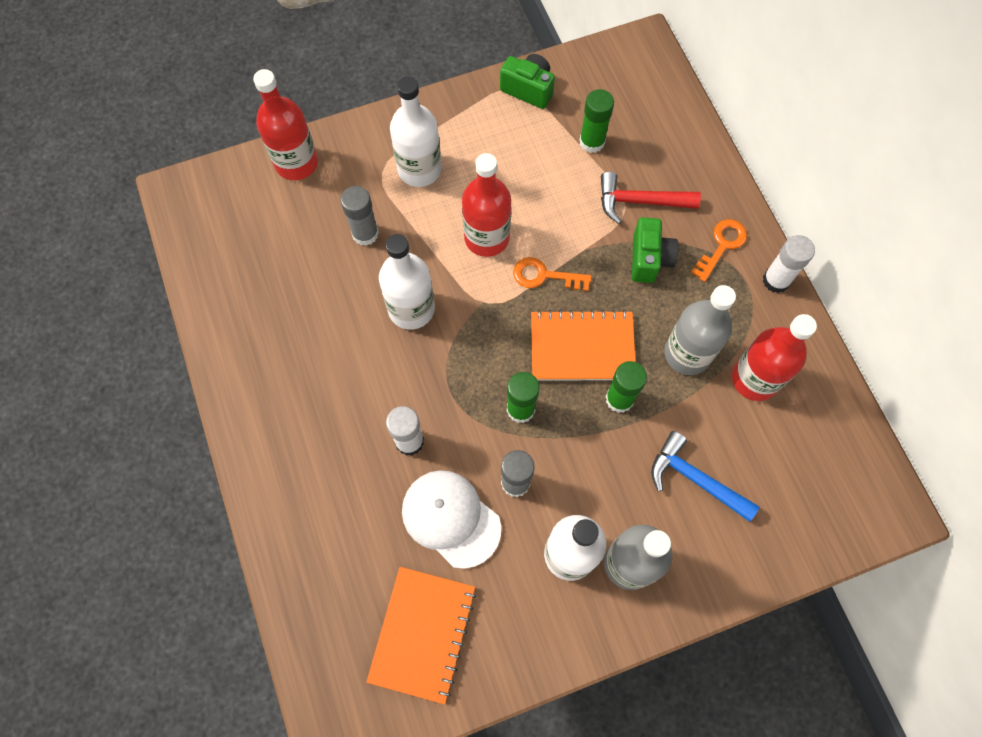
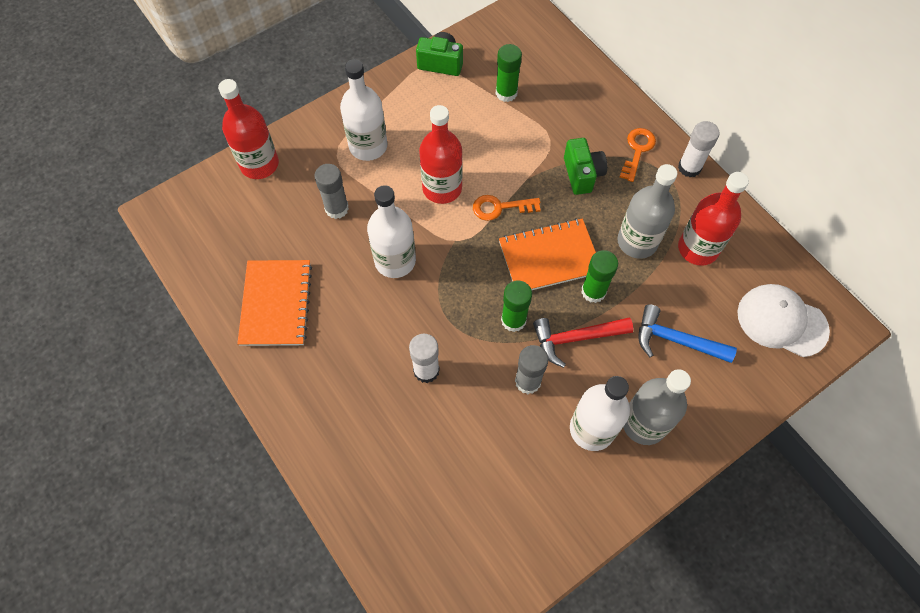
camera: 15 degrees left, 5 degrees down
orange notebook [366,567,476,704] -> orange notebook moved to [237,260,312,346]
white cap [402,470,501,569] -> white cap moved to [737,284,830,357]
red hammer [601,172,701,224] -> red hammer moved to [533,317,633,368]

